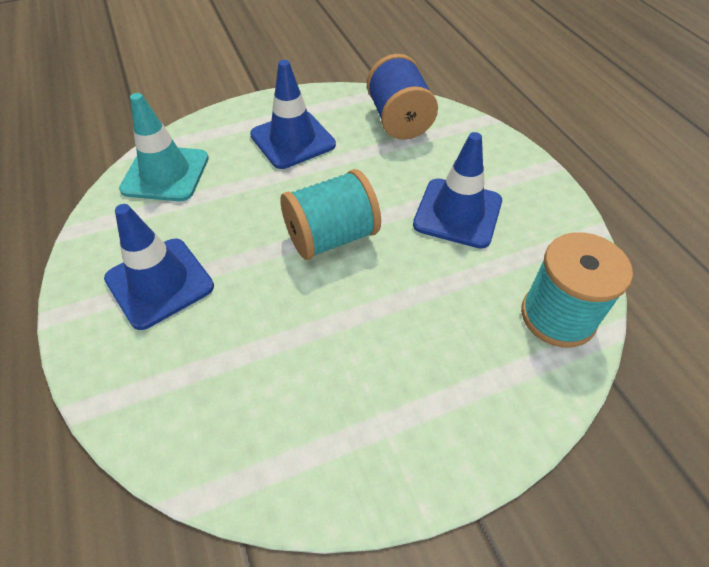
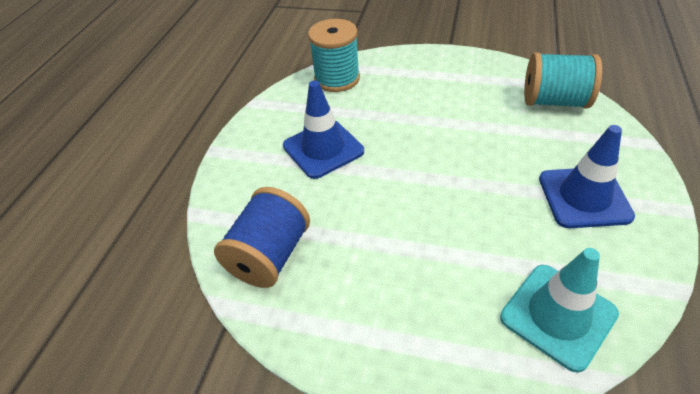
camera: 140 degrees left, 5 degrees down
blue traffic cone [250,60,336,169] -> none
turquoise spool [280,169,381,260] -> turquoise spool moved to [524,52,602,109]

